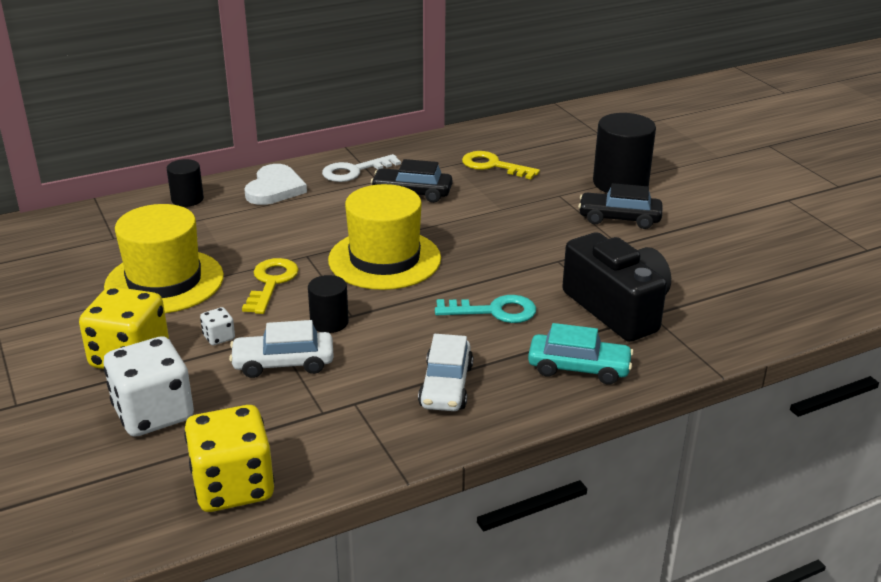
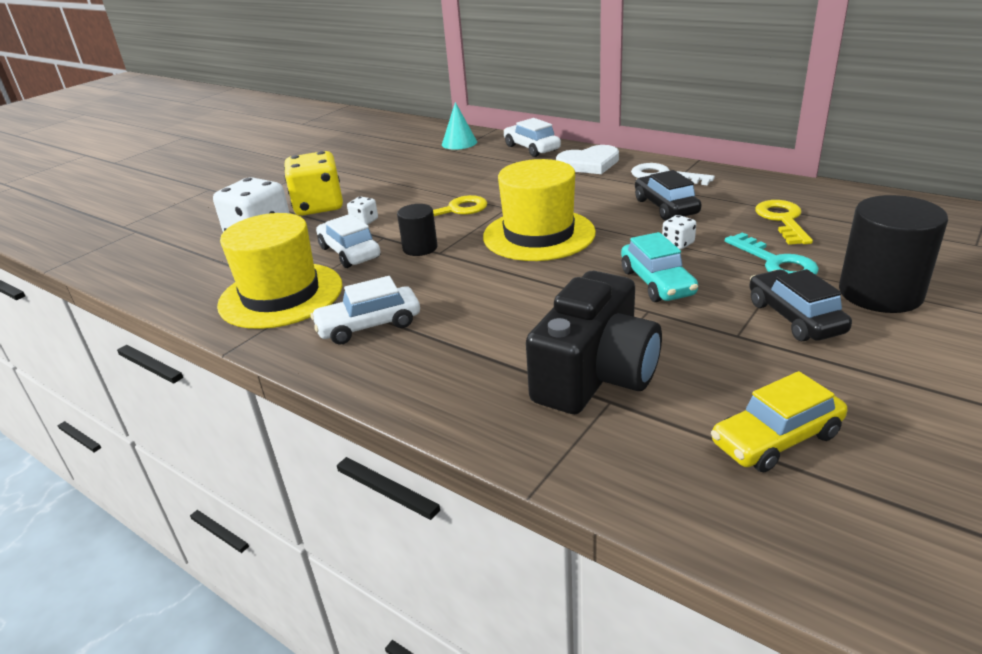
camera: 65 degrees right, 0 degrees up
yellow hat [104,204,224,313] -> yellow hat moved to [217,213,343,329]
black cylinder [167,159,204,207] -> white car [504,118,561,157]
yellow dice [184,405,274,512] -> none
turquoise key [435,295,536,323] -> turquoise key moved to [725,232,819,275]
turquoise car [528,323,634,385] -> turquoise car moved to [621,232,698,302]
none -> turquoise cone [442,102,477,150]
none -> white dice [662,215,696,249]
none -> yellow car [711,371,847,472]

